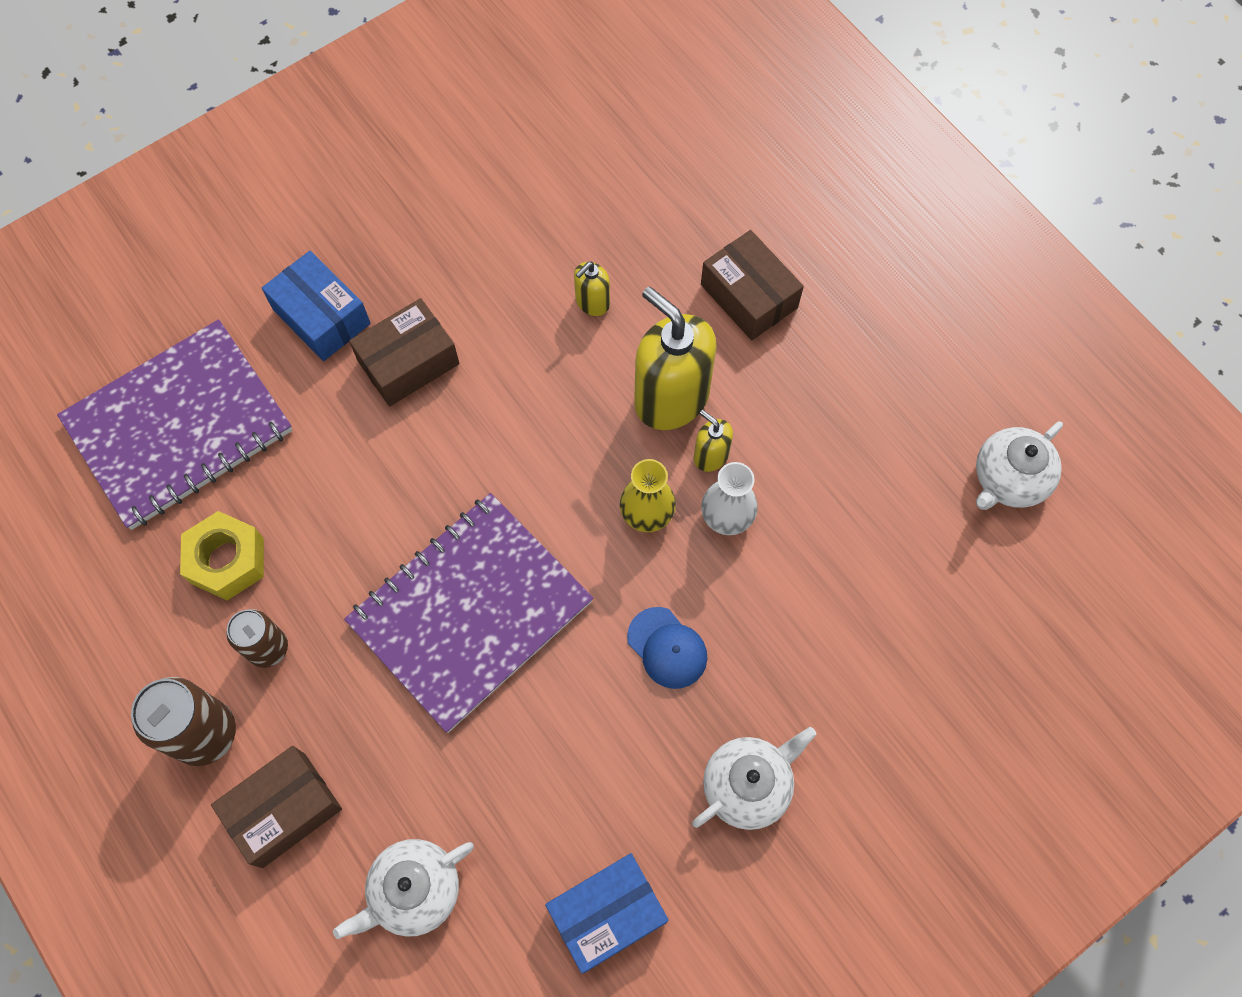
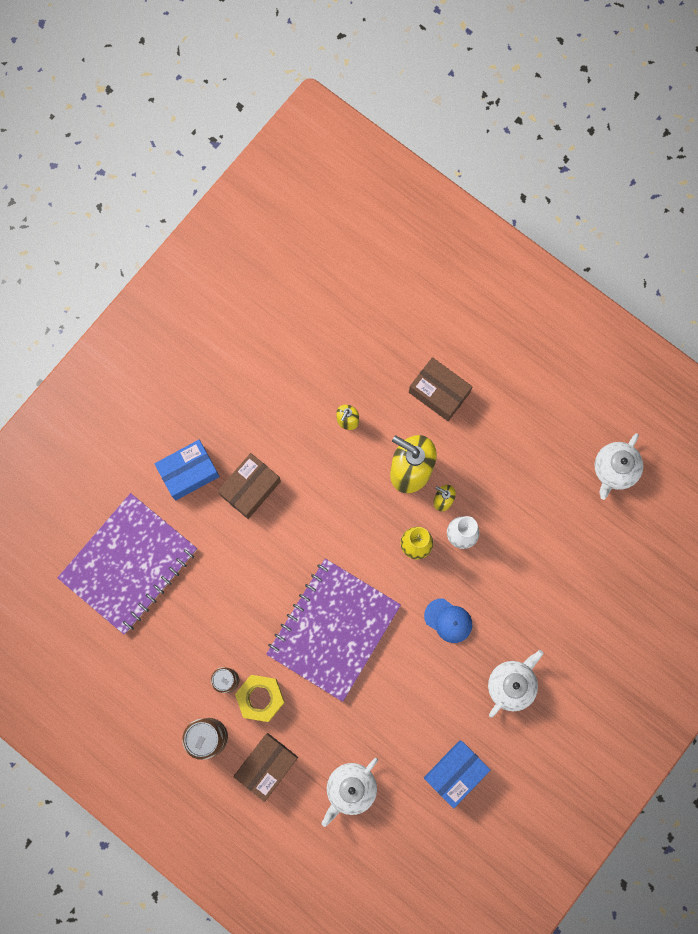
camera: 15 degrees left, 10 degrees up
yellow nut [180,511,264,600] -> yellow nut moved to [235,675,285,722]
blue box [262,251,371,361] -> blue box turned 60 degrees counterclockwise [155,440,220,500]

